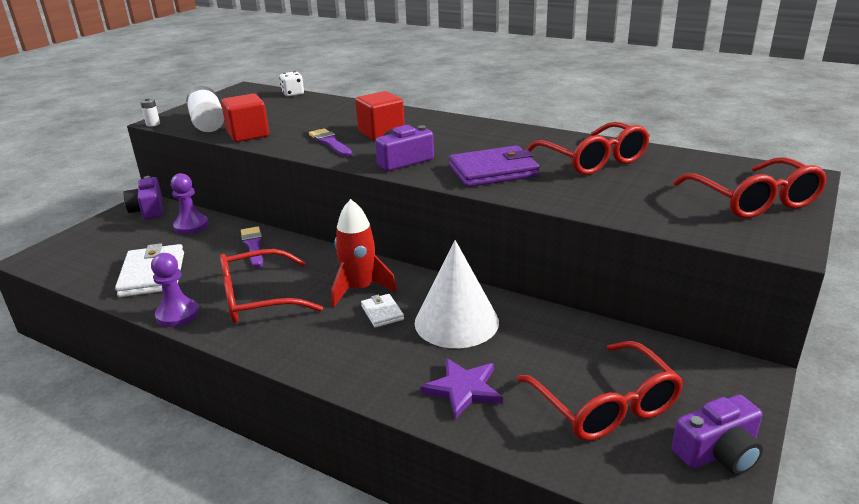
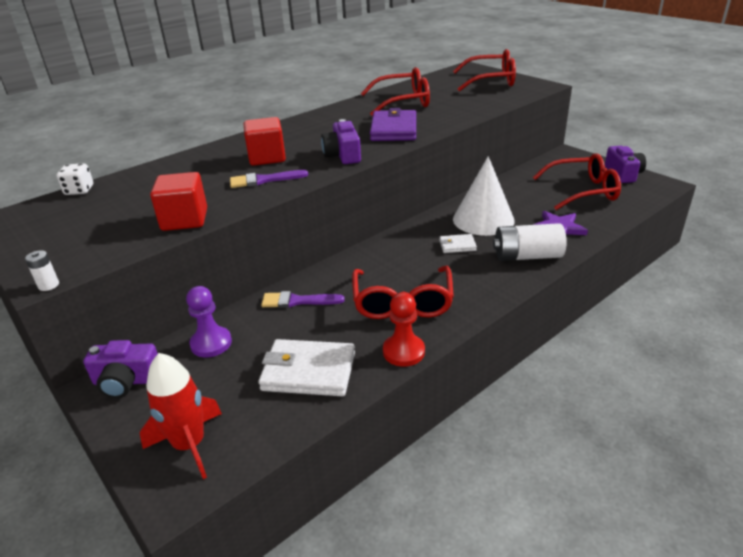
camera: 70 degrees left, 5 degrees up
purple pawn [151,253,199,327] -> red pawn [383,292,425,367]
white battery [186,86,224,132] -> white battery moved to [493,223,567,261]
red rocket [331,199,397,308] -> red rocket moved to [140,353,222,479]

